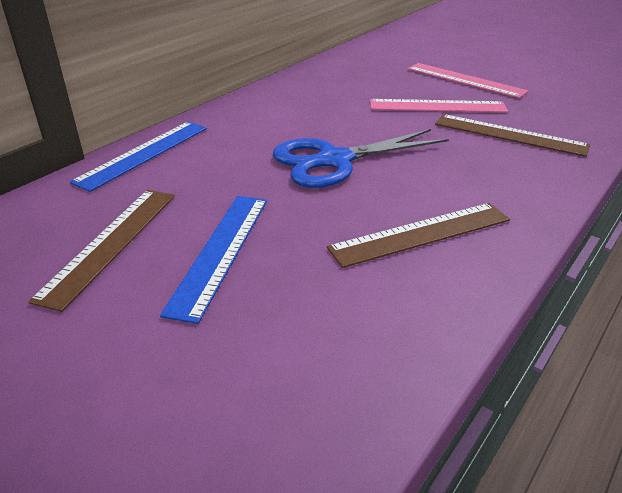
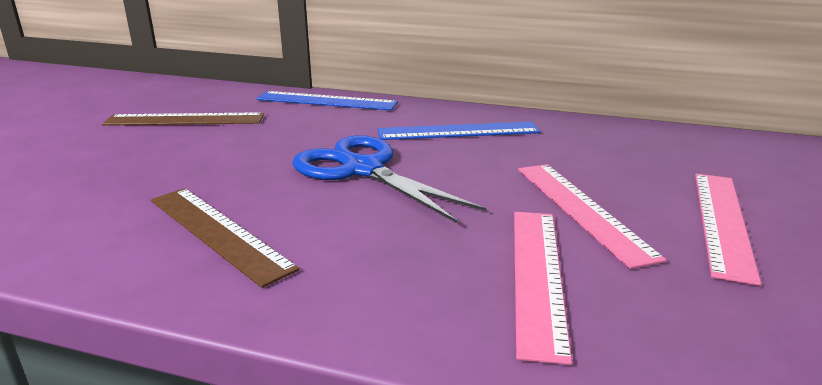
camera: 70 degrees right, 10 degrees down
blue ruler [160,196,267,324] -> blue ruler moved to [378,122,541,140]
brown ruler [435,114,590,157] -> pink ruler [514,212,572,365]

